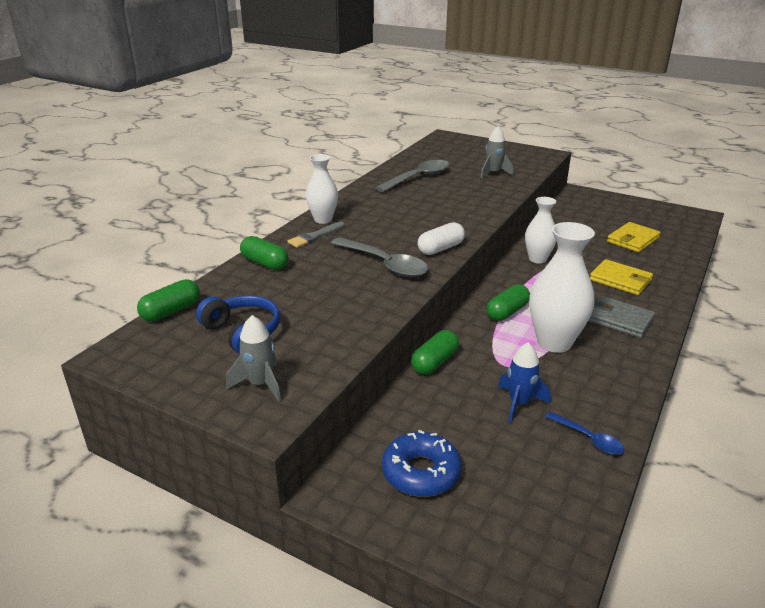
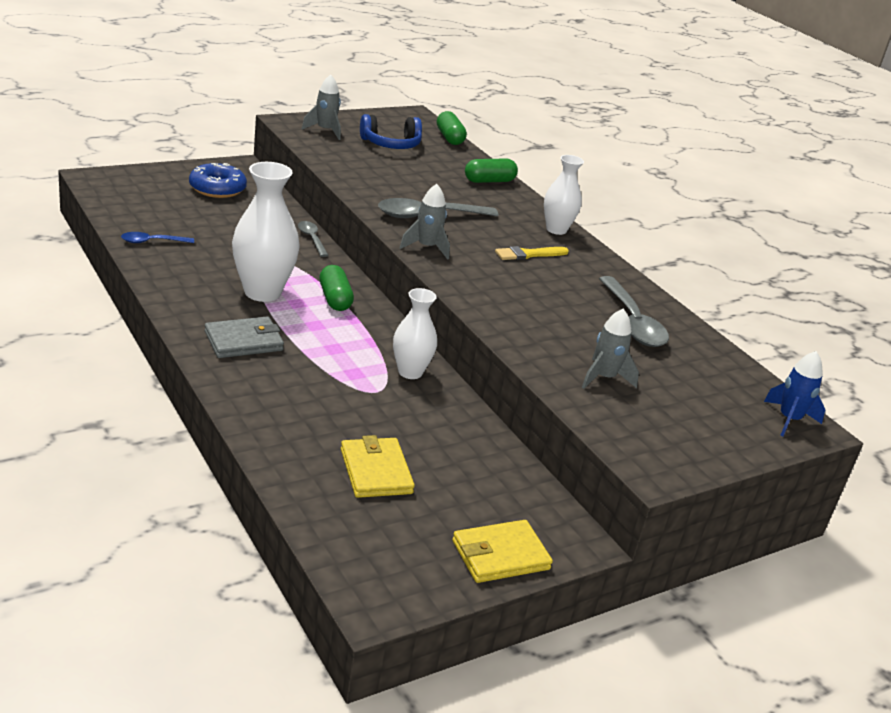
camera: 115 degrees right, 0 degrees up
grey brush [288,222,345,248] -> none
green capsule [411,330,459,374] -> grey spoon [298,221,329,257]
white capsule [418,222,465,255] -> grey rocket [399,184,450,260]
blue rocket [498,342,550,423] -> blue rocket moved to [764,351,825,437]
yellow wallet [590,259,653,295] -> yellow wallet moved to [452,520,553,583]
none -> yellow brush [495,246,569,260]

